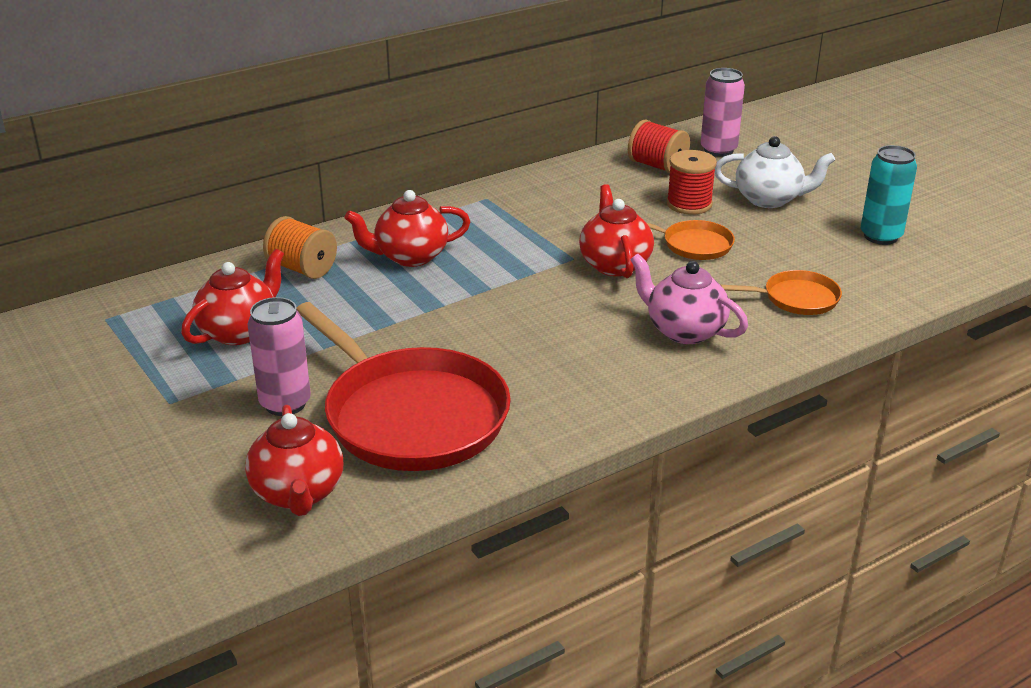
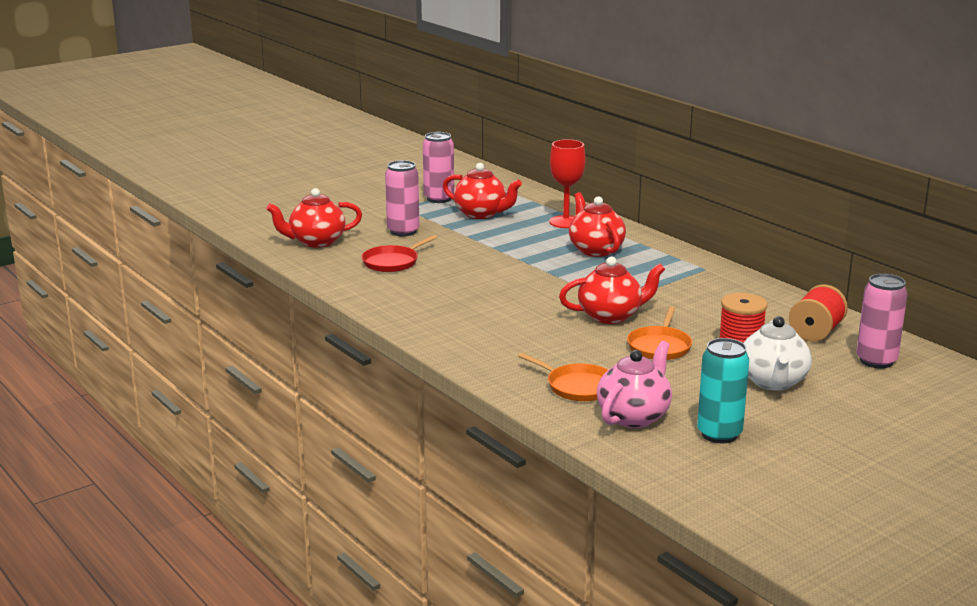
camera: 85 degrees right, 10 degrees down
orange spool [263,216,337,279] -> red goblet [549,139,585,228]
red pan [297,302,511,471] -> red pan [362,235,437,272], size x0.47
pink teapot [630,254,748,344] -> pink teapot moved to [597,341,672,428]
orange pan [721,270,842,315] -> orange pan turned 45 degrees counterclockwise [518,353,608,401]
none -> pink can [423,132,454,203]

